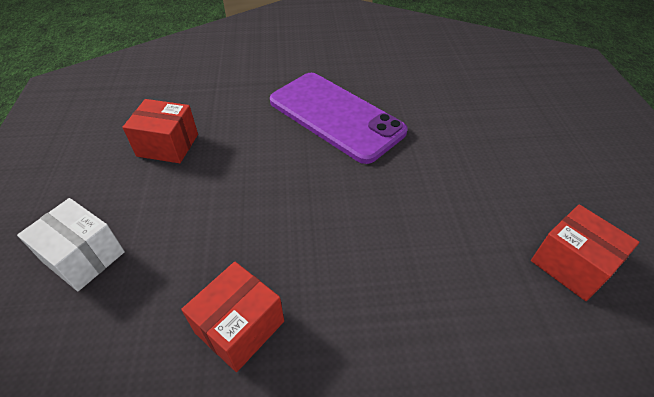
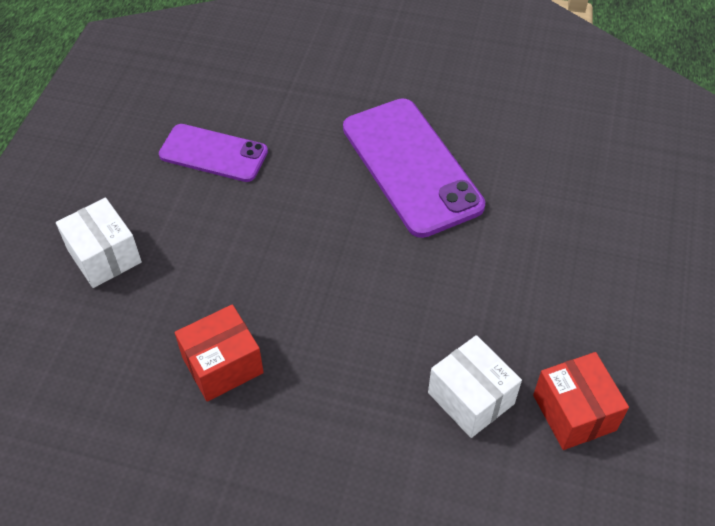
camera: 20 degrees right, 5 degrees up
red box [122,99,198,163] -> purple phone [159,124,268,182]
none -> white box [428,335,522,438]

